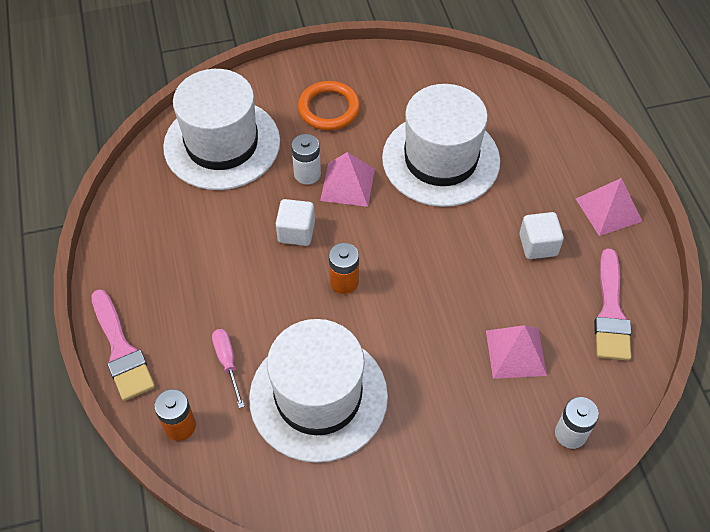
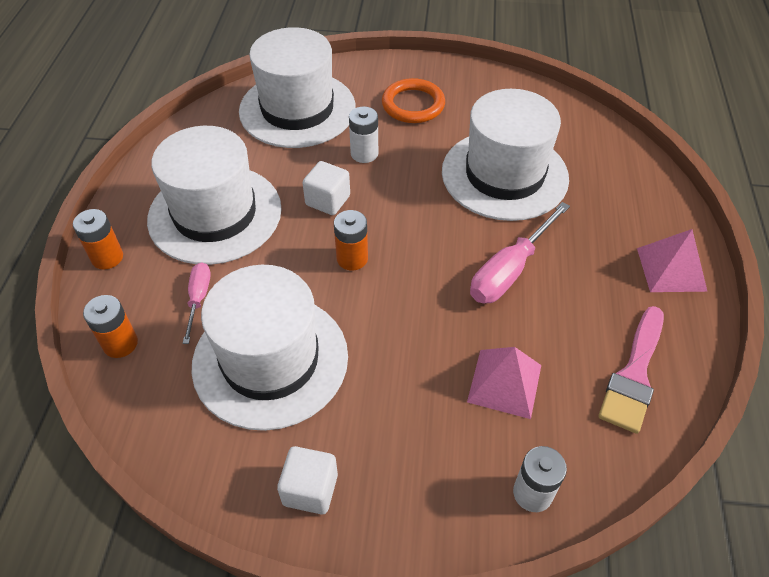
camera: 20 degrees right, 5 degrees down
pink brush [91,289,155,401] -> orange battery [73,209,123,269]
pink pyramid [320,152,375,207] -> none
white cube [519,212,564,259] -> white cube moved to [277,446,338,514]
none -> white hat [147,126,282,265]
none -> pink screwdriver [470,202,570,303]

